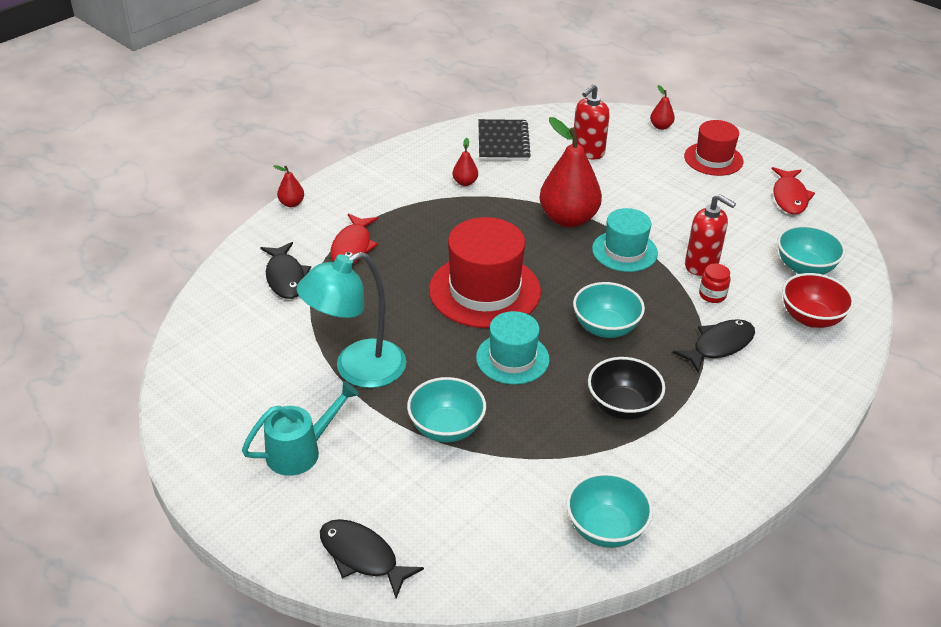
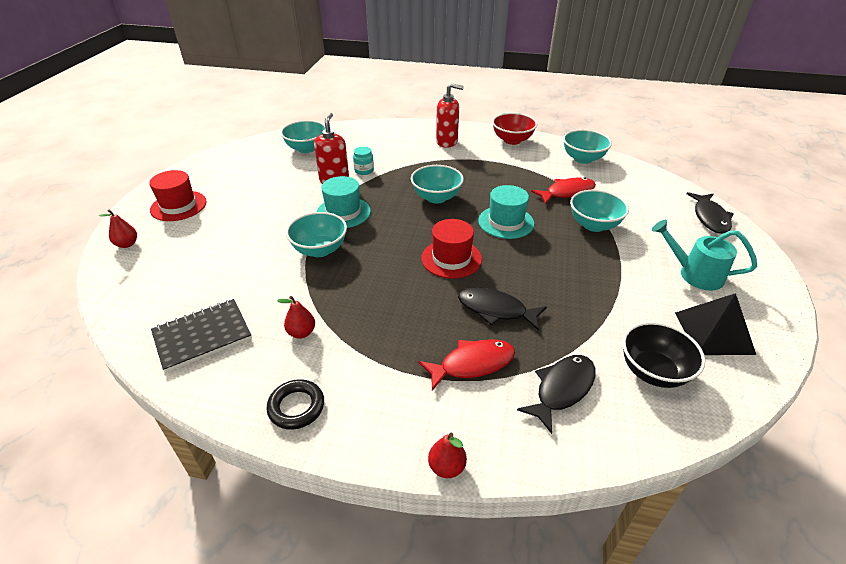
camera: 120 degrees left, 0 degrees up
turquoise lamp [296,252,406,388] -> none
red hat [429,217,541,328] -> red hat [421,219,482,279], size x0.61
red pear [539,117,602,227] -> turquoise bowl [286,212,347,257]
red soap dispenser [572,84,610,159] -> red soap dispenser moved to [436,83,464,148]
black bowl [588,357,665,420] -> black bowl moved to [623,322,705,388]
black fish [673,319,755,373] -> black fish moved to [458,287,547,331]
red jar [699,264,730,303] -> turquoise jar [353,147,374,175]
red fish [772,167,815,214] -> red fish moved to [531,177,596,204]
red bowl [782,273,854,328] -> red bowl moved to [492,113,537,145]
none -> black ring [266,379,324,430]
none -> black pyramid [675,293,756,355]

